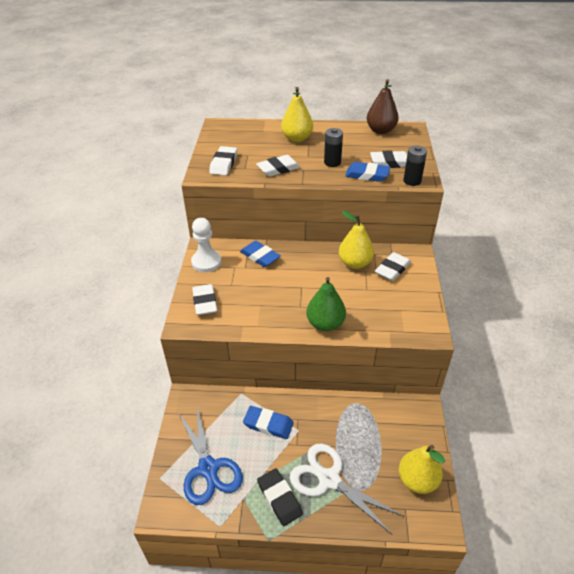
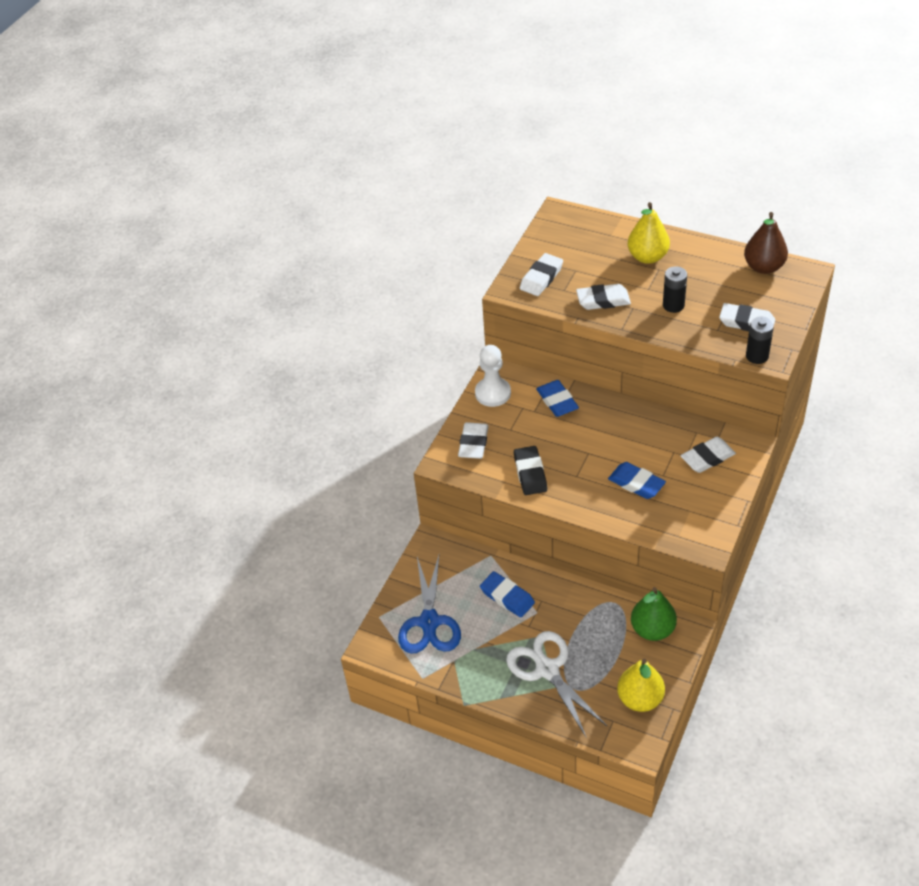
camera: 25 degrees right, 5 degrees up
black eraser [257,468,303,526] -> black eraser moved to [514,446,547,495]
green pear [306,277,346,331] -> green pear moved to [631,587,677,641]
yellow pear [339,211,374,269] -> none
blue eraser [345,162,390,182] -> blue eraser moved to [608,462,666,499]

